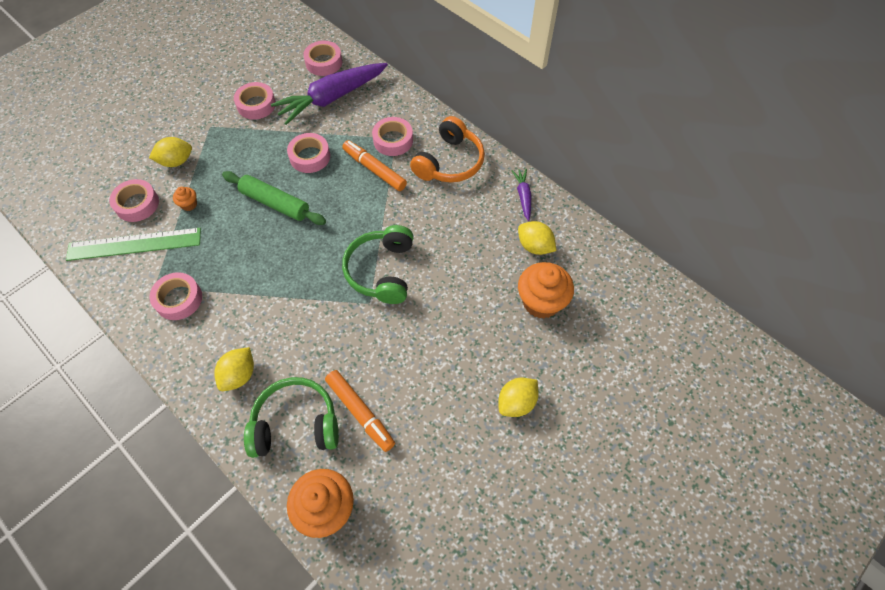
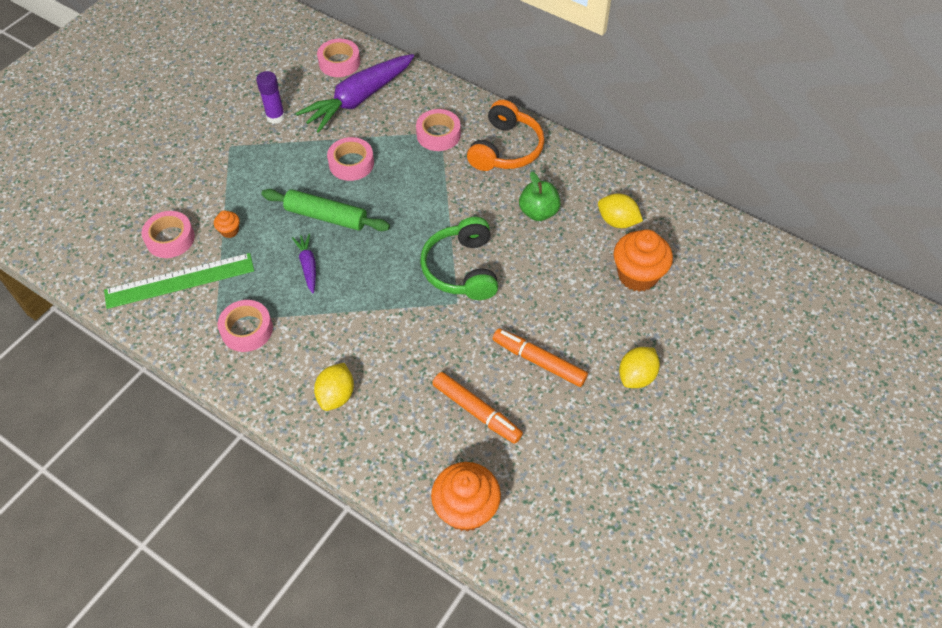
camera: 10 degrees left, 5 degrees down
yellow lemon [149,137,192,167] -> none
pink tape [234,82,276,120] -> purple glue stick [256,71,285,124]
green headphones [244,377,339,458] -> none
orange marker [342,140,407,191] -> orange marker moved to [493,328,588,387]
purple carrot [511,169,531,221] -> purple carrot moved to [292,233,316,293]
none -> green apple [519,172,561,221]

